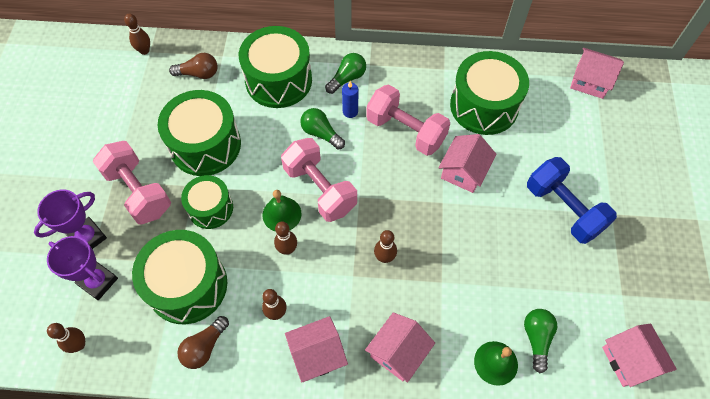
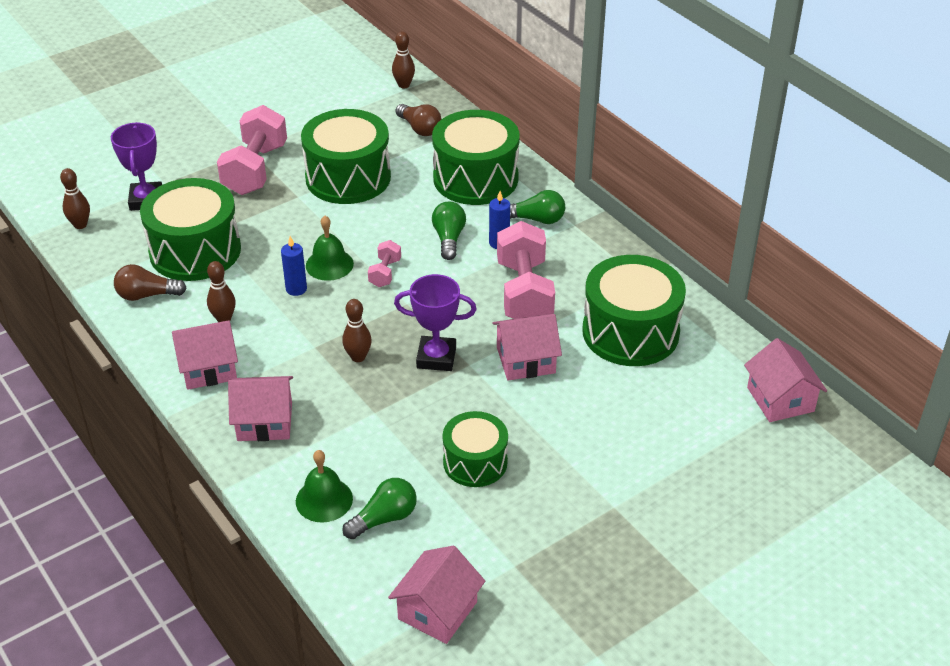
camera: 50 degrees right, 20 degrees down
purple trophy [34,189,107,249] -> purple trophy moved to [394,274,477,371]
green drum [181,175,233,229] -> green drum moved to [443,411,508,487]
brown bowling pin [274,221,297,255] -> blue candle [281,236,307,296]
pink dumbbell [281,138,357,222] -> pink dumbbell [368,240,401,287], size x0.47
pink house [285,316,348,383] -> pink house turned 45 degrees counterclockwise [172,320,238,390]
blue dumbbell [527,157,617,244] -> none

